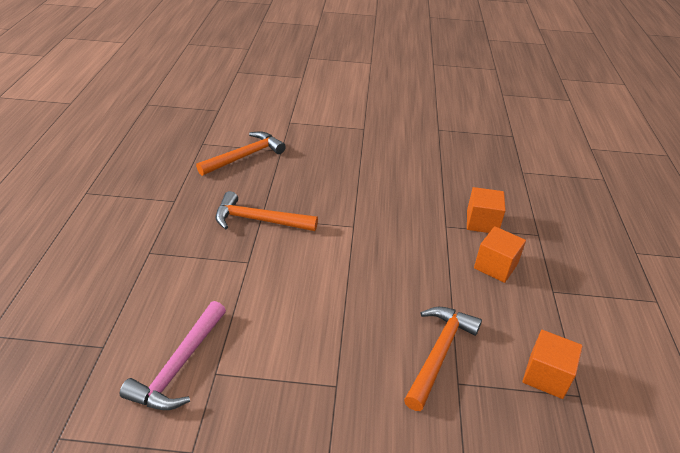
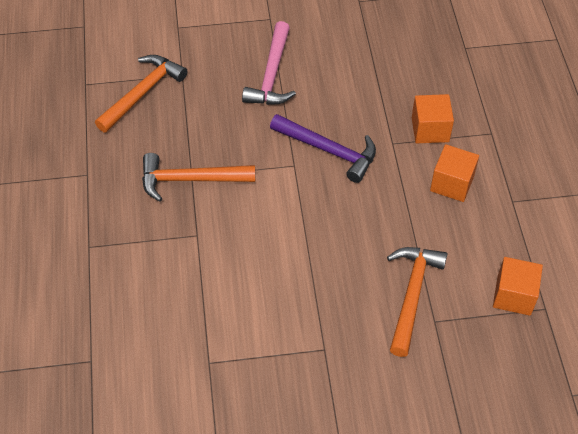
camera: 10 degrees left, 15 degrees up
pink hammer [120,301,226,410] -> pink hammer moved to [242,21,296,105]
none -> purple hammer [270,114,376,183]

